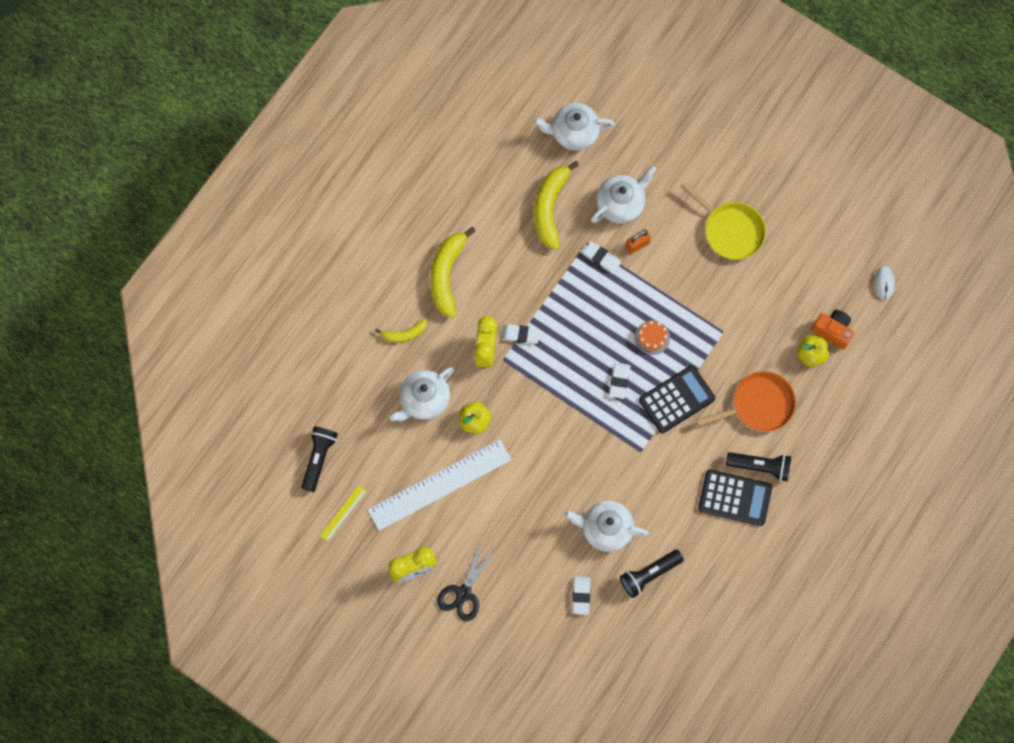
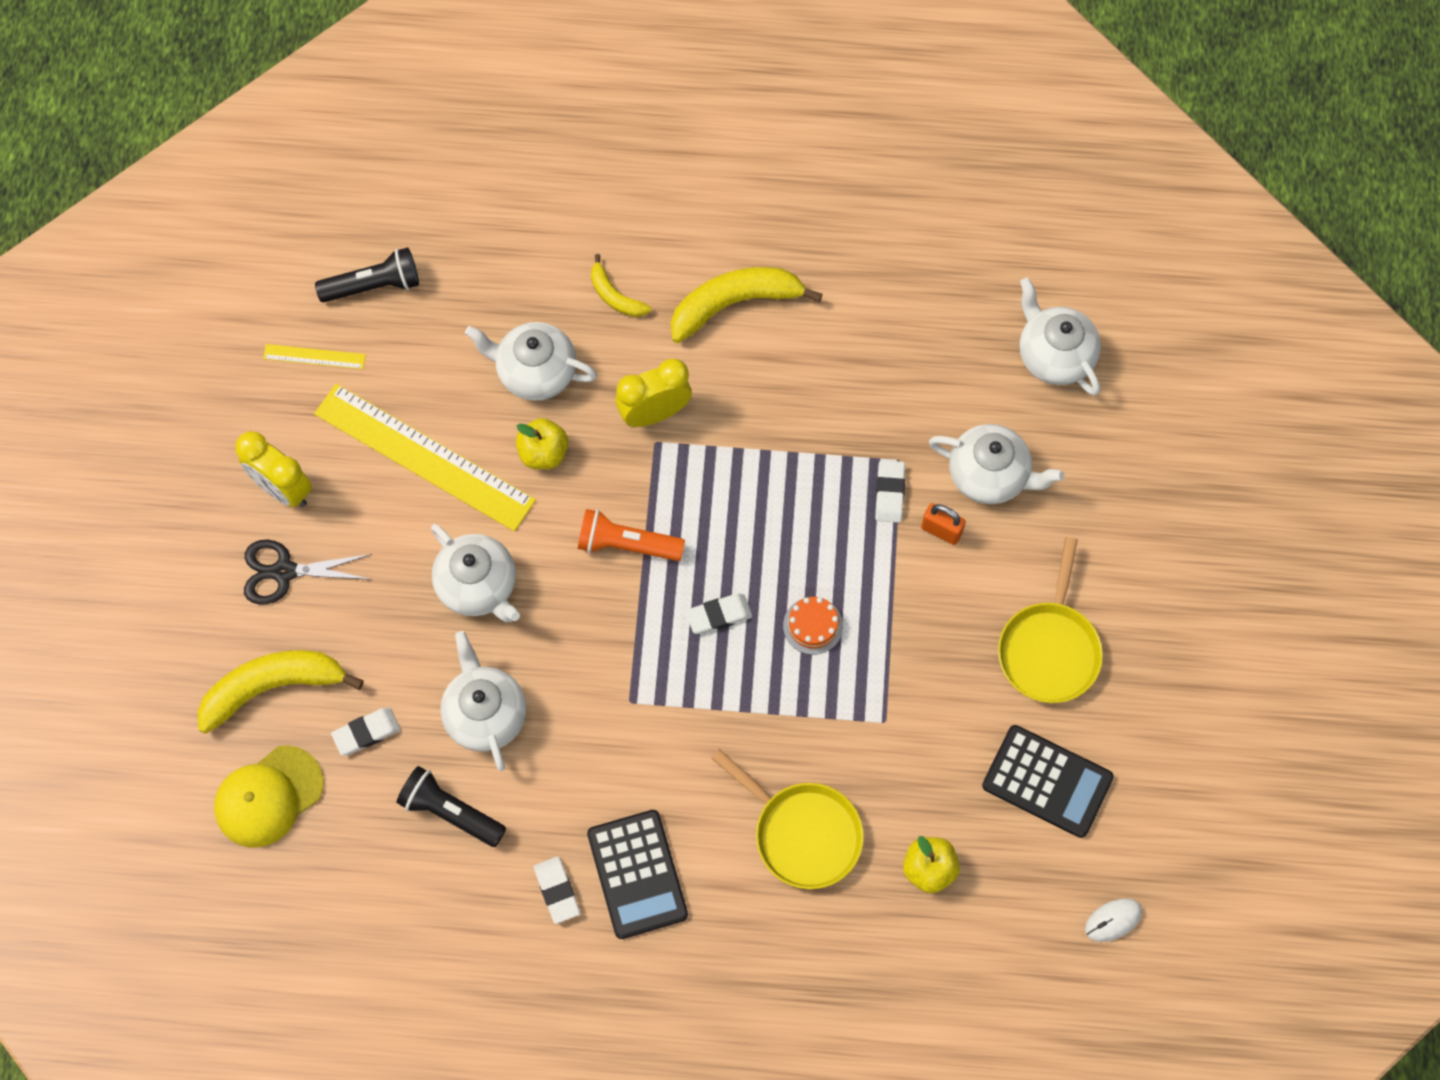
camera: 60 degrees right, 5 degrees down
white ruler [368,439,511,531] -> yellow ruler [314,384,536,531]
white eraser [501,324,540,344] -> white eraser moved to [534,856,580,924]
yellow banana [534,161,579,250] -> yellow banana moved to [197,650,364,734]
black calculator [639,365,715,433] -> black calculator moved to [982,725,1114,838]
orange pan [696,371,796,432] -> yellow pan [711,749,864,889]
black flashlight [726,452,791,481] -> none
orange camera [811,310,854,349] -> none
none -> yellow cap [214,745,324,848]
none -> white teapot [431,524,520,622]
none -> orange flashlight [578,509,685,561]

